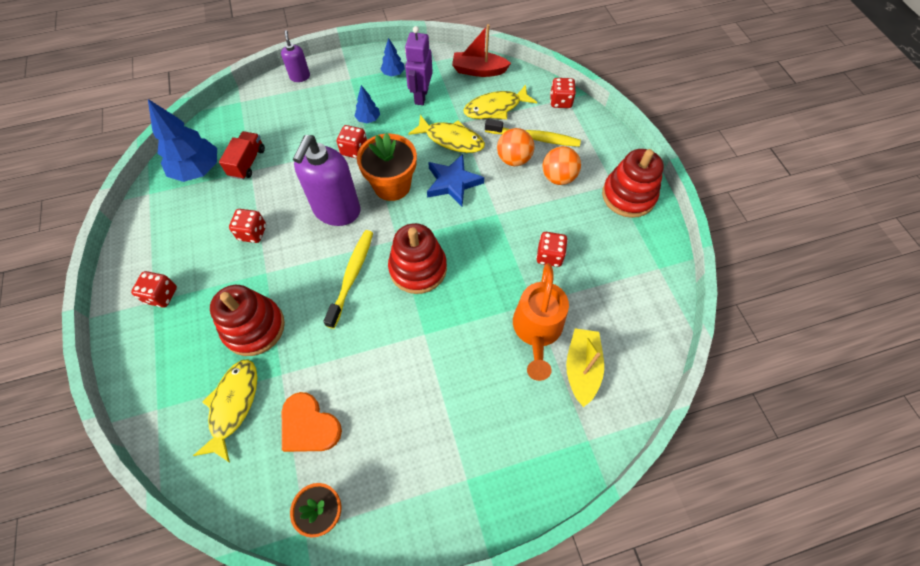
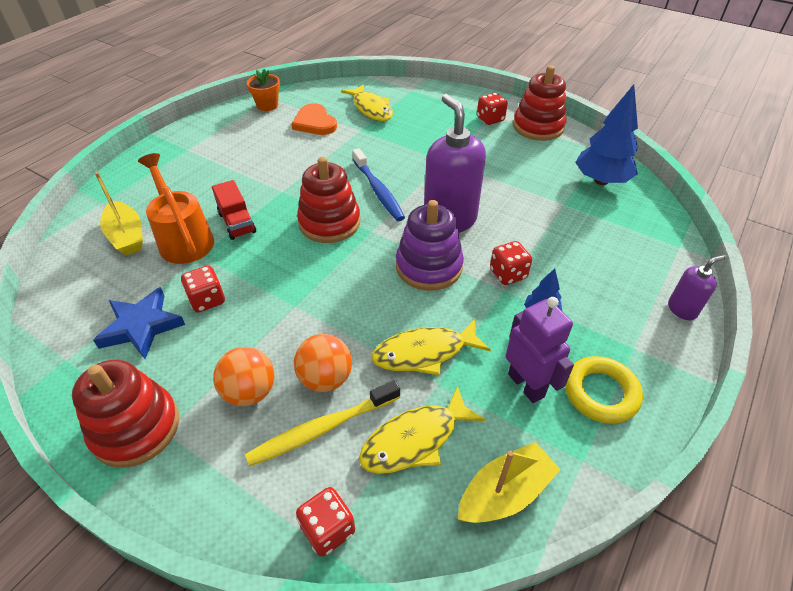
camera: 140 degrees right, 15 degrees down
red stacking toy [210,285,285,356] -> red stacking toy moved to [513,66,566,141]
red truck [219,131,265,180] -> red truck moved to [212,180,256,240]
red dice [229,209,266,243] -> none
purple soap dispenser [281,30,310,82] -> purple soap dispenser turned 60 degrees counterclockwise [668,255,726,320]
orange heart [282,392,342,452] -> orange heart turned 120 degrees counterclockwise [291,103,337,135]
yellow toothbrush [323,230,373,329] -> blue toothbrush [352,148,405,221]
orange flower pot [357,133,417,201] -> purple stacking toy [396,200,464,291]
blue tree [381,38,405,76] -> yellow ring [565,356,643,424]
blue star [427,154,484,207] -> blue star moved to [93,287,185,359]
red boat [452,24,511,77] -> yellow boat [458,442,561,523]
yellow fish [463,85,537,119] -> yellow fish turned 150 degrees counterclockwise [359,385,486,474]

